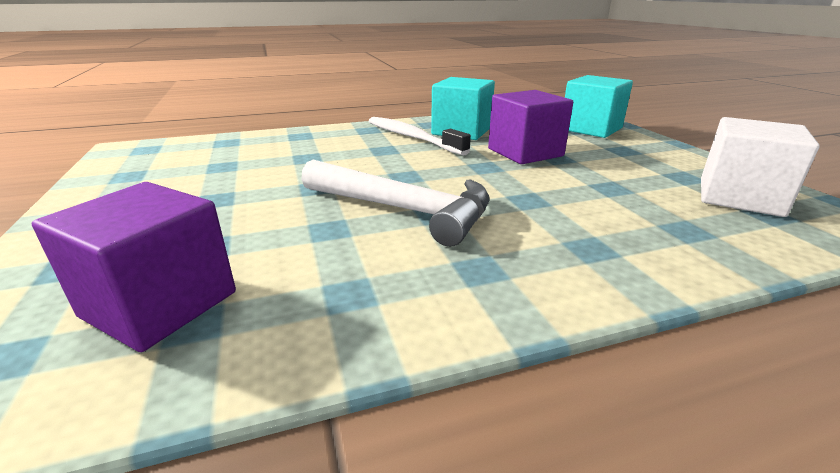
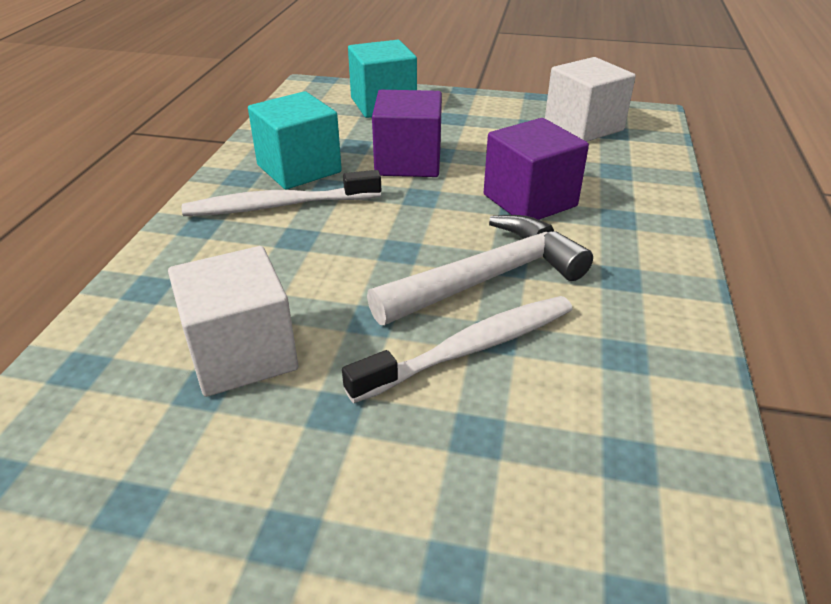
camera: 60 degrees left, 10 degrees up
purple cube [32,182,236,352] -> purple cube moved to [484,118,589,220]
none -> white cube [168,246,298,397]
none -> white toothbrush [342,296,573,403]

